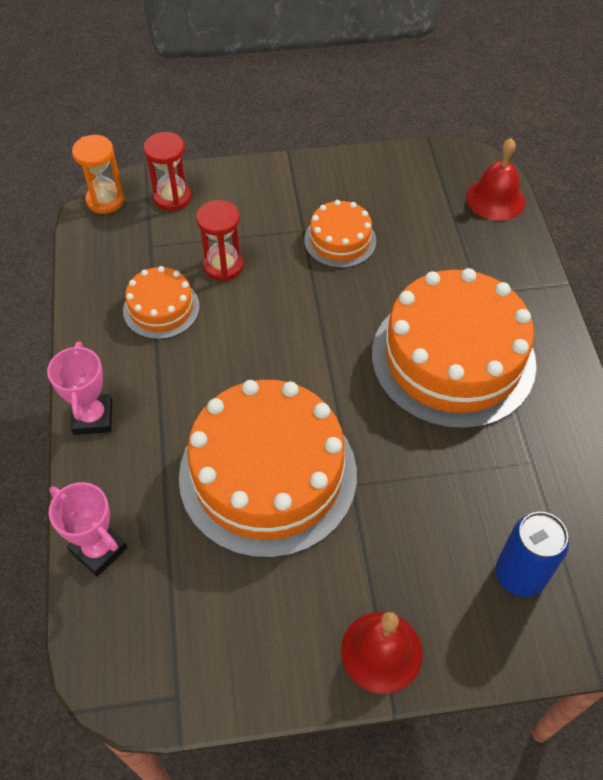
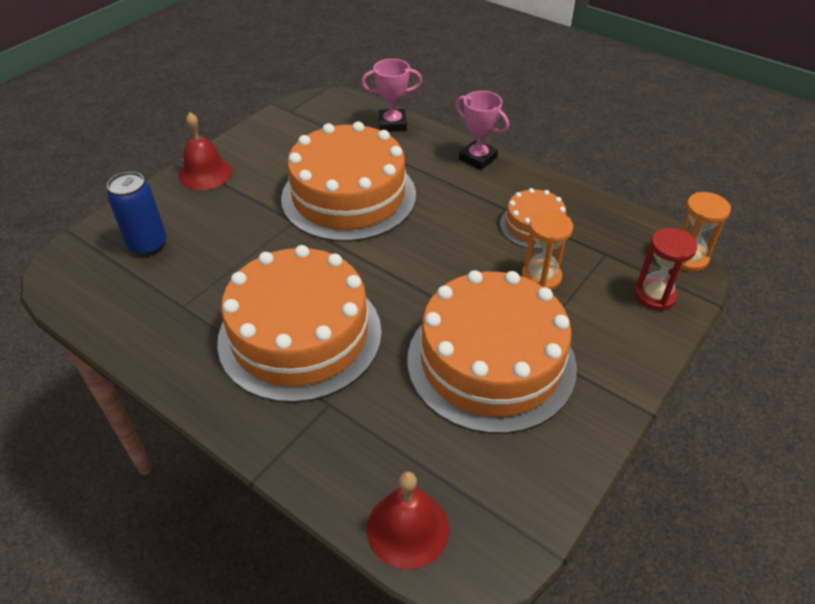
camera: 135 degrees right, 10 degrees down
red hourglass [196,200,243,281] -> orange hourglass [521,210,573,290]
orange cake [304,200,376,268] -> orange cake [408,270,577,434], size x2.06

